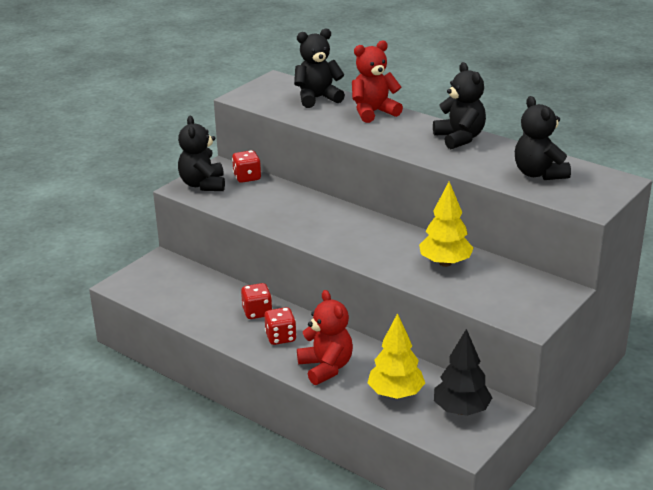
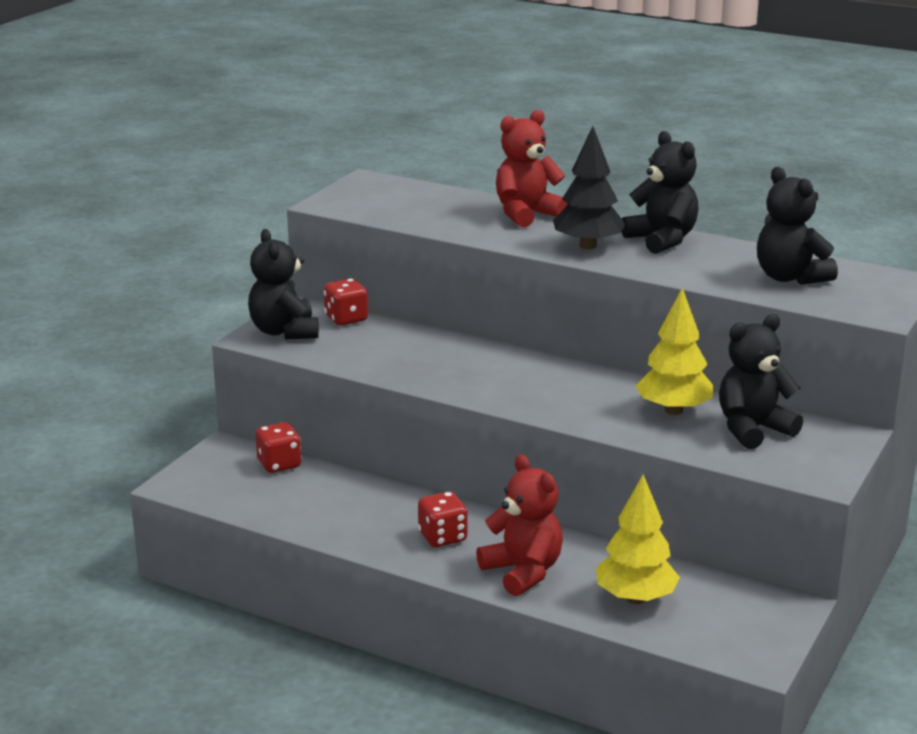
camera: 10 degrees left, 5 degrees down
red dice [241,283,272,319] -> red dice moved to [255,422,302,473]
black teddy bear [294,28,345,108] -> black teddy bear moved to [719,314,803,449]
black tree [434,329,492,416] -> black tree moved to [553,126,626,249]

